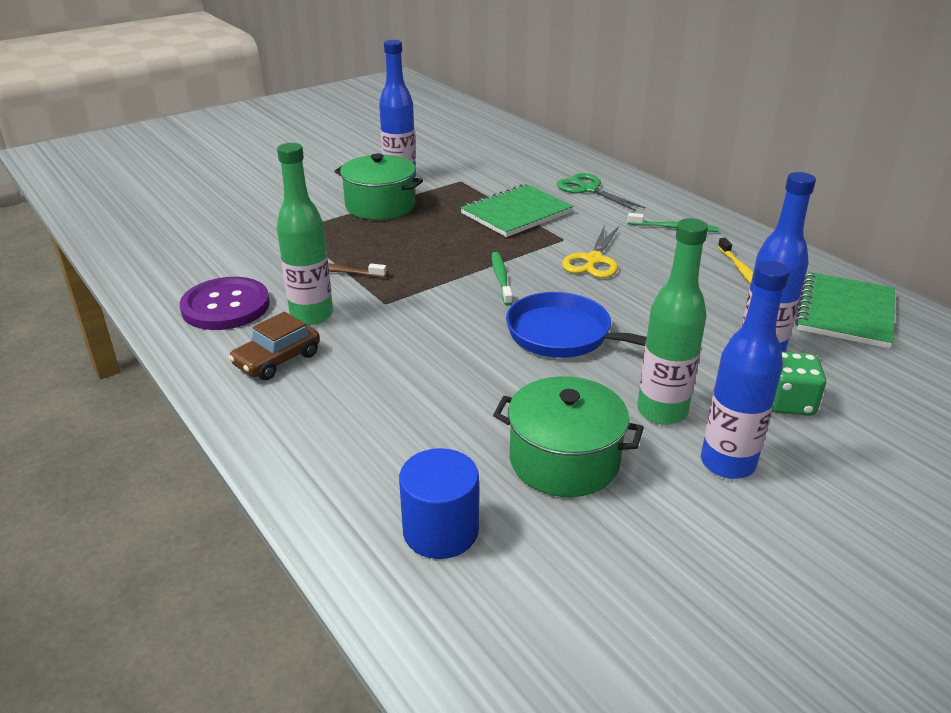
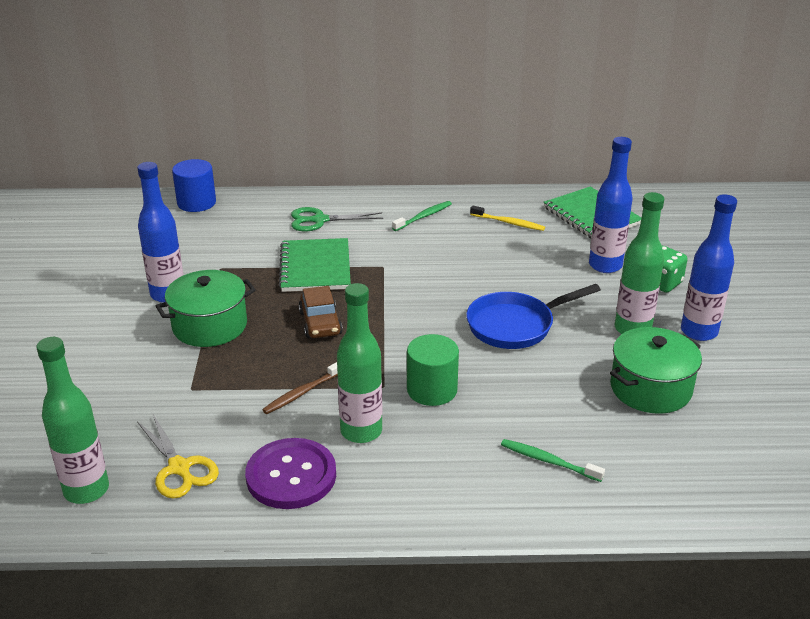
camera: 55 degrees left, 0 degrees up
brown car [229,311,320,380] -> brown car moved to [299,286,343,338]
blue cylinder [399,448,479,559] -> blue cylinder moved to [172,159,216,212]
green toothbrush [492,252,513,306] -> green toothbrush moved to [501,439,605,482]
yellow scissors [562,225,619,278] -> yellow scissors moved to [137,415,219,499]
none -> green bottle [36,337,109,504]
none -> green cylinder [407,334,459,406]

